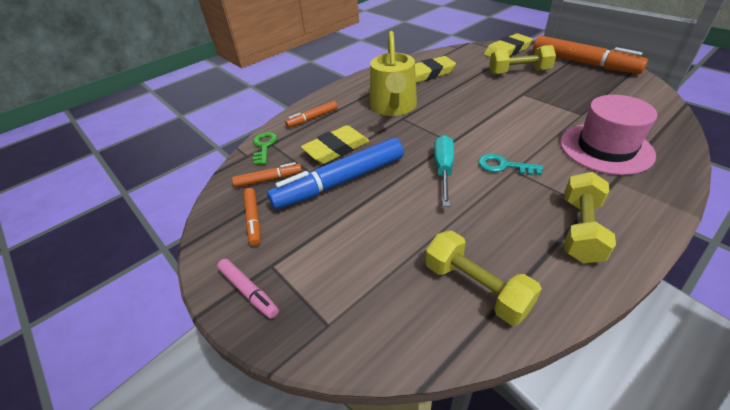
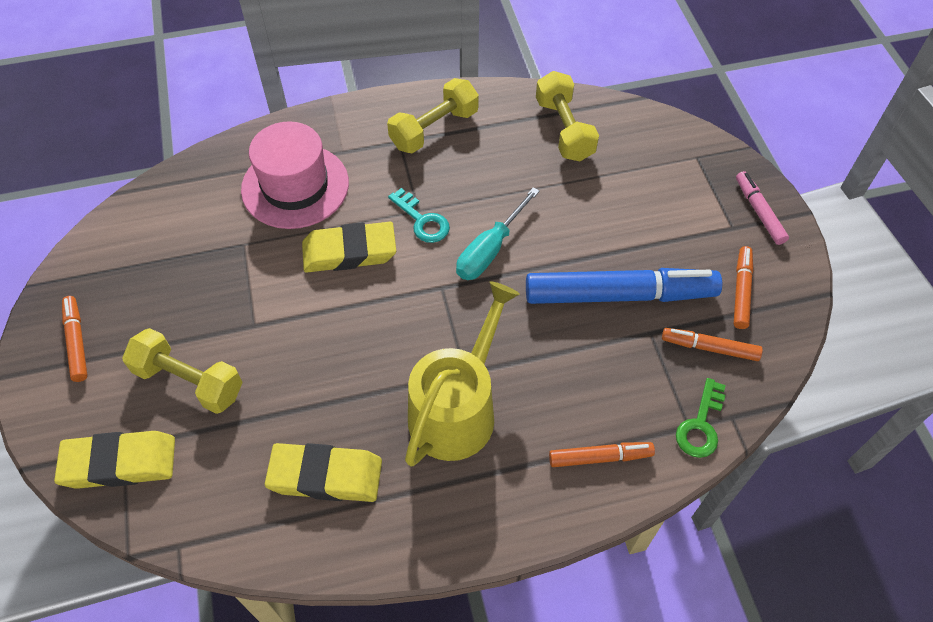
camera: 155 degrees left, 15 degrees up
yellow eraser [301,125,369,164] -> yellow eraser moved to [302,222,396,273]
orange marker [533,36,648,74] -> orange marker [62,296,88,382], size x0.49

